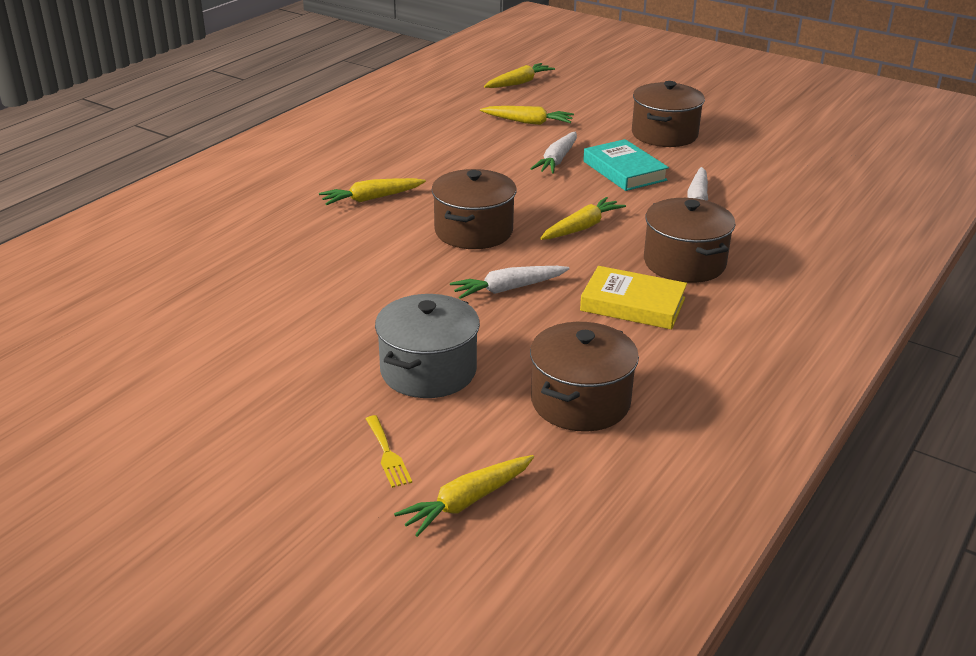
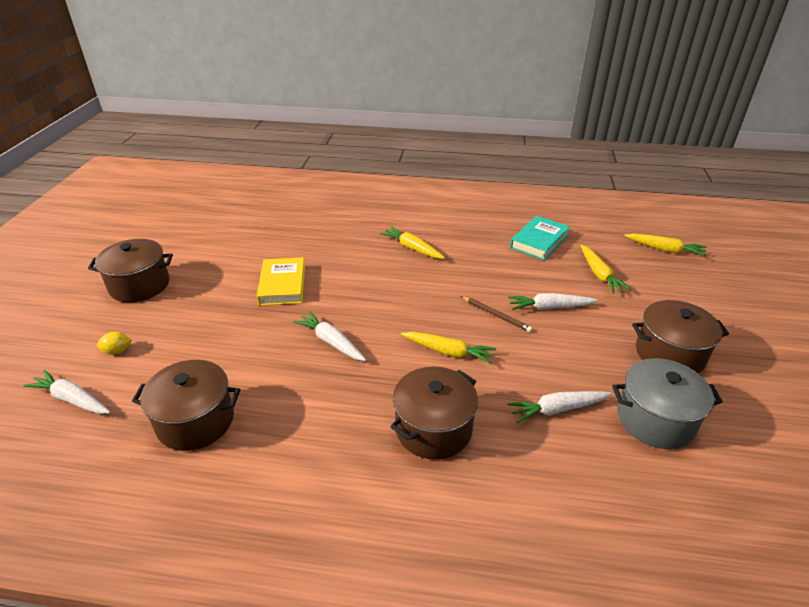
camera: 65 degrees right, 5 degrees up
yellow fork [366,415,412,488] -> yellow lemon [97,332,132,355]
grey pot [375,294,480,398] -> grey pot moved to [612,358,723,449]
yellow carrot [394,455,534,537] -> white carrot [23,370,110,414]
brown pot [432,169,517,249] -> brown pot moved to [88,239,173,302]
yellow book [580,266,687,330] -> yellow book moved to [257,257,305,306]
turquoise book [583,139,669,191] -> turquoise book moved to [510,216,570,260]
none -> brown pencil [461,296,533,332]

